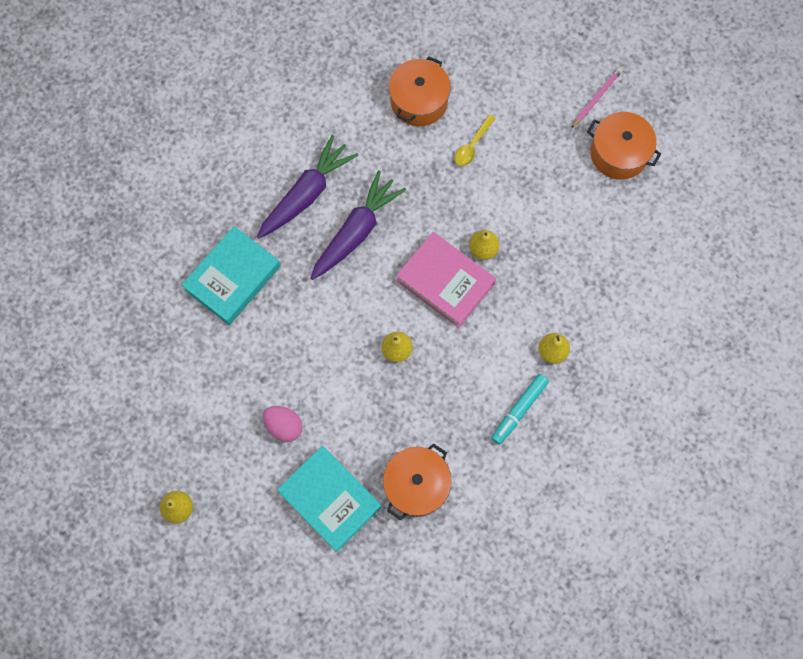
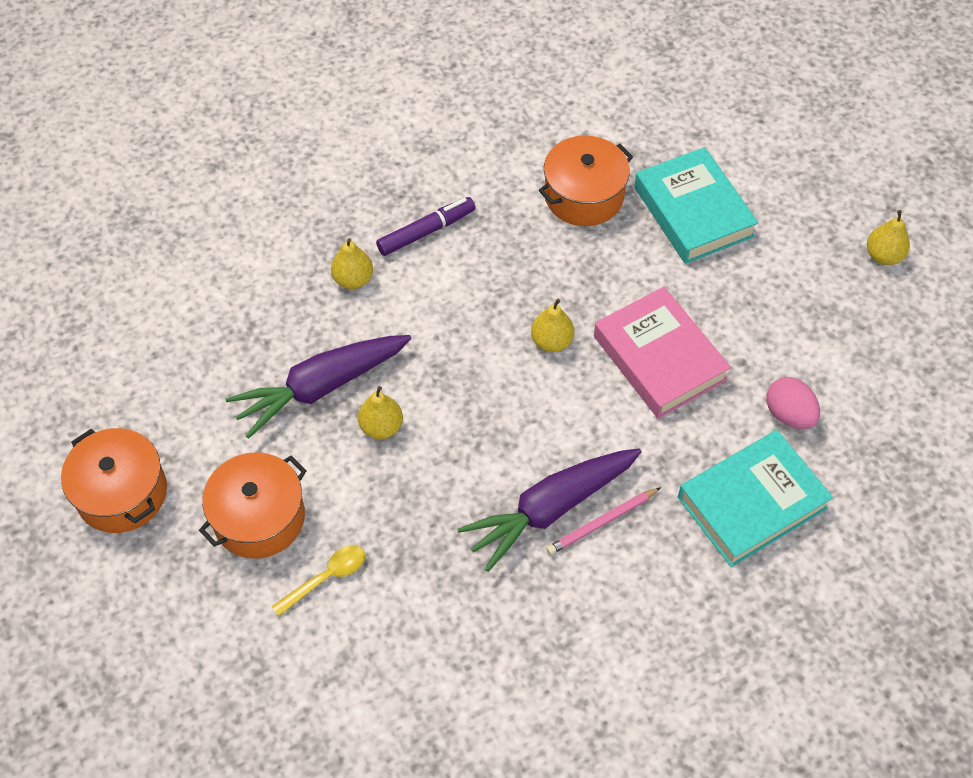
camera: 160 degrees left, 15 degrees down
purple carrot [257,135,358,238] -> purple carrot moved to [225,335,412,439]
pink egg [263,406,303,442] -> pink egg moved to [766,377,820,429]
orange pot [389,56,451,126] -> orange pot moved to [199,452,307,559]
pink book [396,232,496,328] -> pink book moved to [594,287,731,419]
turquoise marker [491,374,549,445] -> purple marker [376,197,476,256]
pink pencil [571,67,623,128] -> pink pencil moved to [546,487,661,555]

